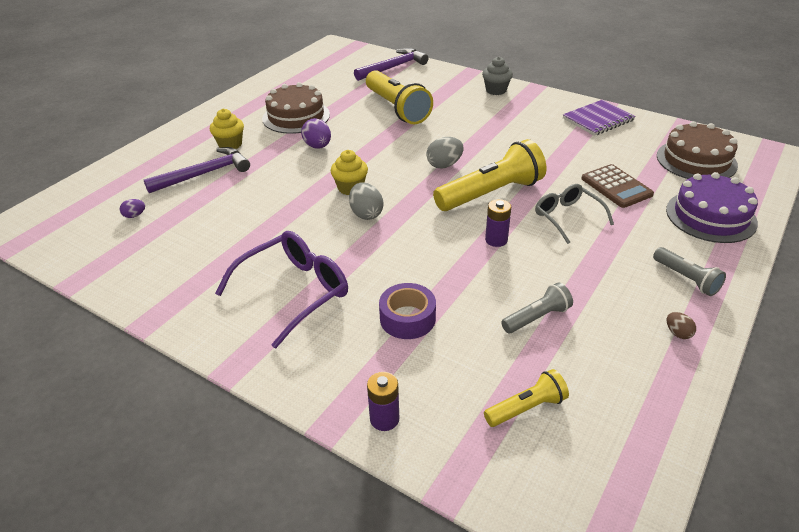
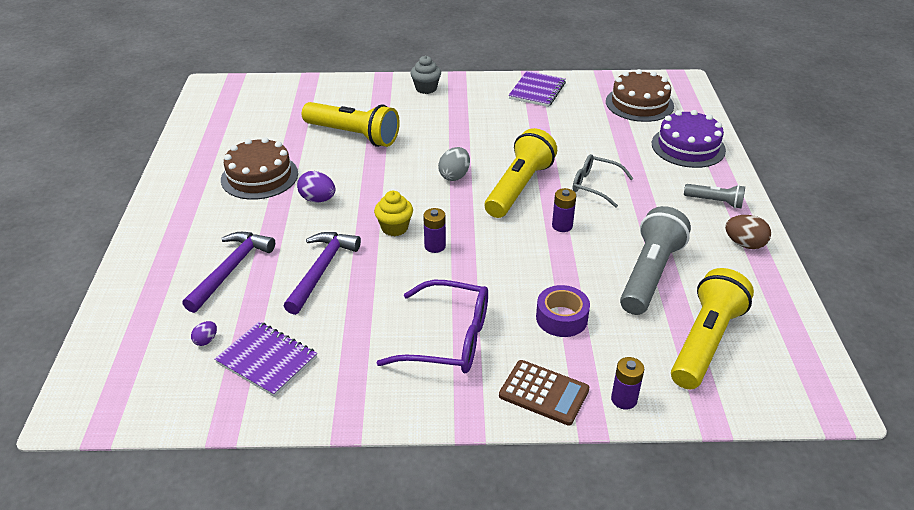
camera: 35 degrees left, 0 degrees up
yellow cupcake [210,109,244,149] -> none
purple glasses [215,231,348,349] -> purple glasses turned 90 degrees clockwise [377,280,488,373]
grey egg [349,182,383,220] -> purple battery [423,208,446,253]
purple hammer [354,48,428,81] -> purple hammer moved to [284,232,361,315]
yellow flashlight [484,369,569,427] -> yellow flashlight [671,268,754,389], size x1.92
grey flashlight [501,282,573,333] -> grey flashlight [620,206,691,315], size x1.92
brown calculator [581,164,654,208] -> brown calculator moved to [499,360,589,426]
brown egg [667,312,696,339] -> brown egg [725,215,771,249], size x1.77
none -> purple notebook [215,322,317,397]

